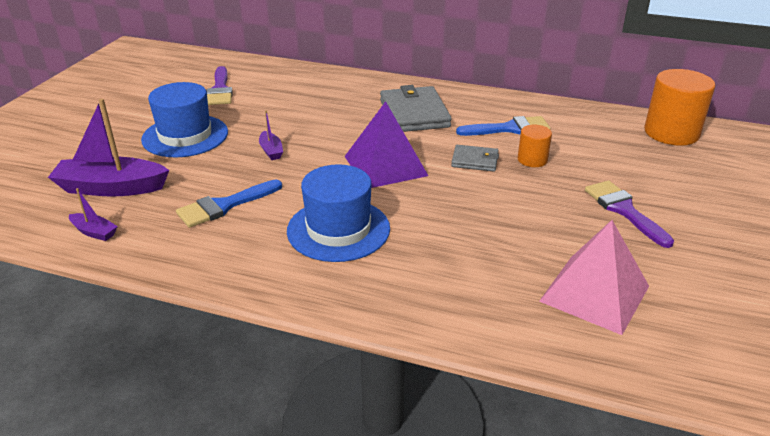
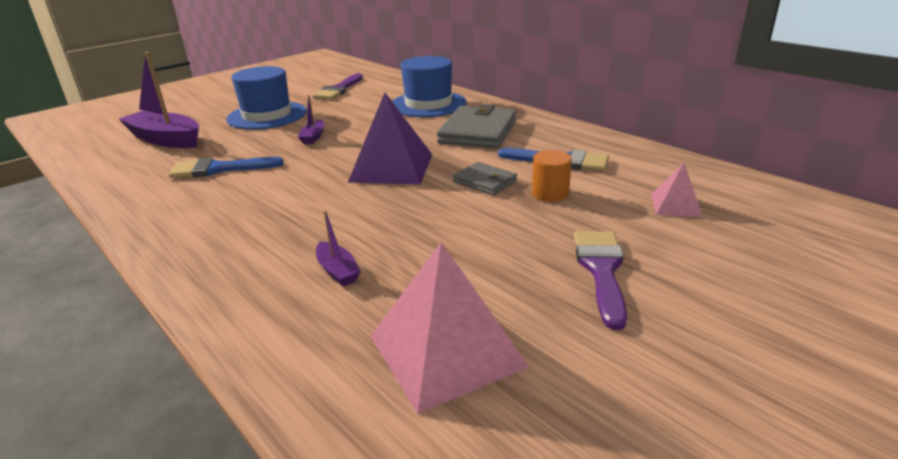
camera: 30 degrees right, 5 degrees down
purple boat [69,188,118,241] -> purple boat moved to [316,211,361,286]
blue hat [287,164,390,262] -> blue hat moved to [392,56,467,117]
orange cylinder [644,69,715,145] -> none
none -> pink pyramid [651,163,703,217]

